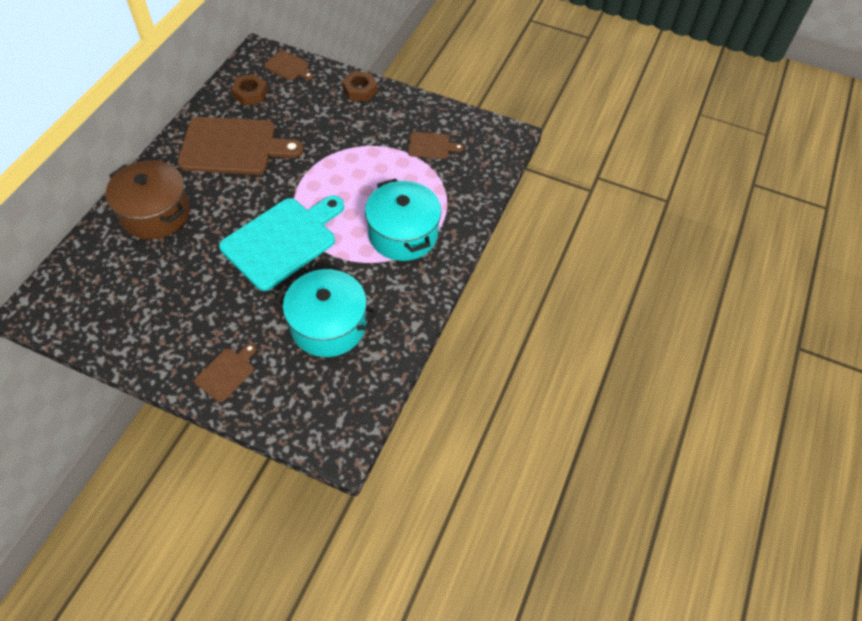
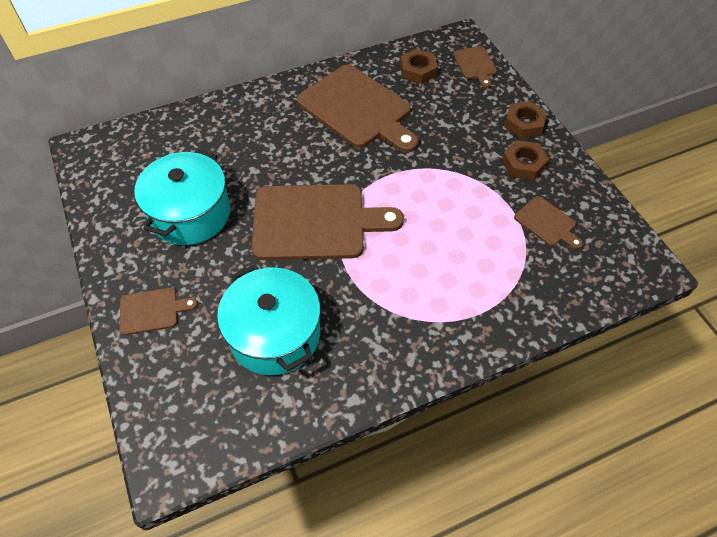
camera: 45 degrees right, 0 degrees up
brown pot [106,160,190,240] -> none
turquoise cutting board [219,196,344,291] -> brown cutting board [251,184,404,260]
turquoise pot [365,178,442,261] -> turquoise pot moved to [134,149,230,245]
none -> brown nut [502,140,549,180]

